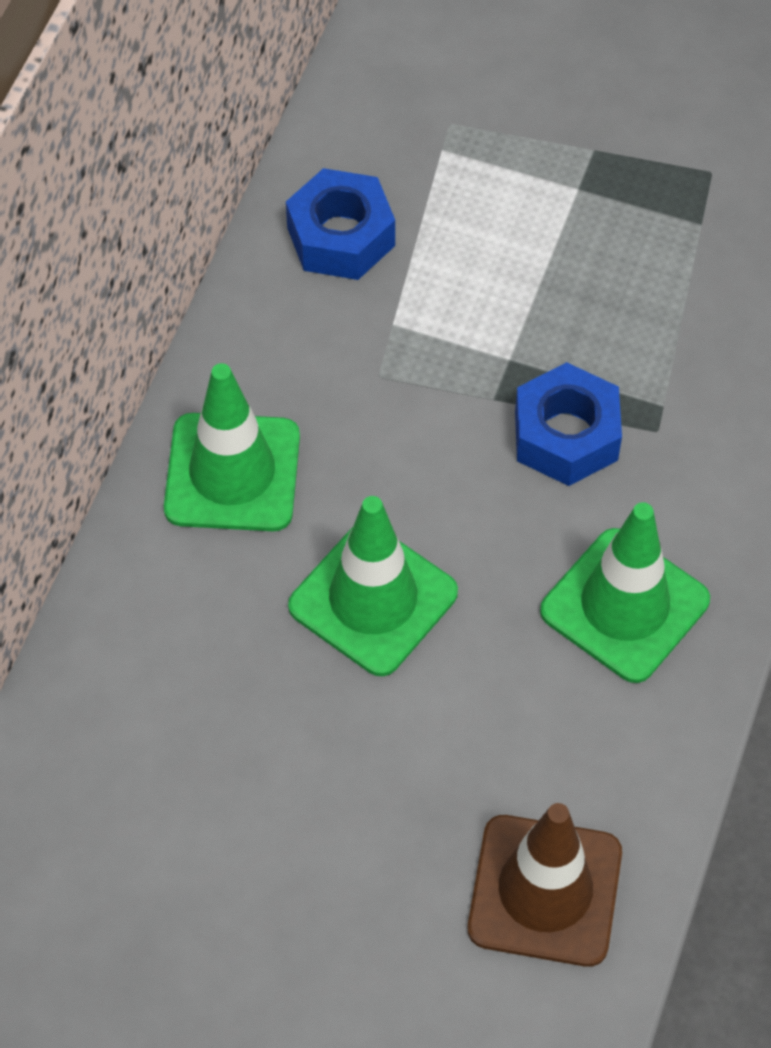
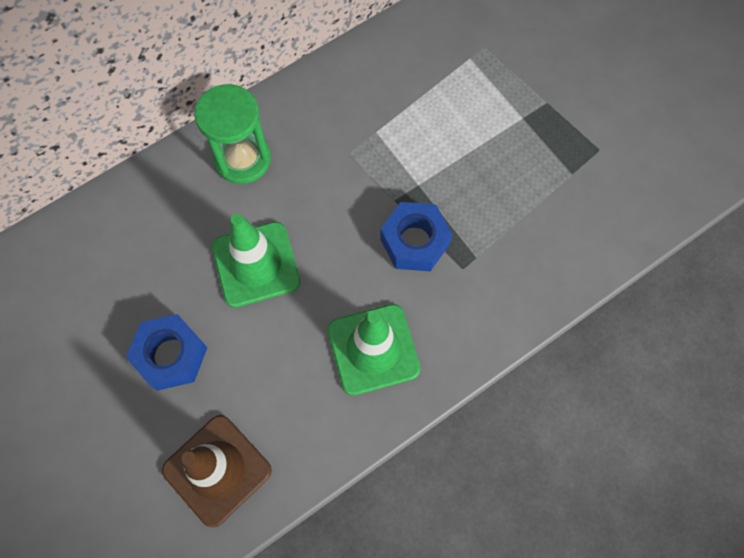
camera: 35 degrees right, 10 degrees up
green traffic cone [164,363,300,531] -> green hourglass [195,84,271,184]
blue nut [286,168,395,280] -> blue nut moved to [126,314,208,391]

